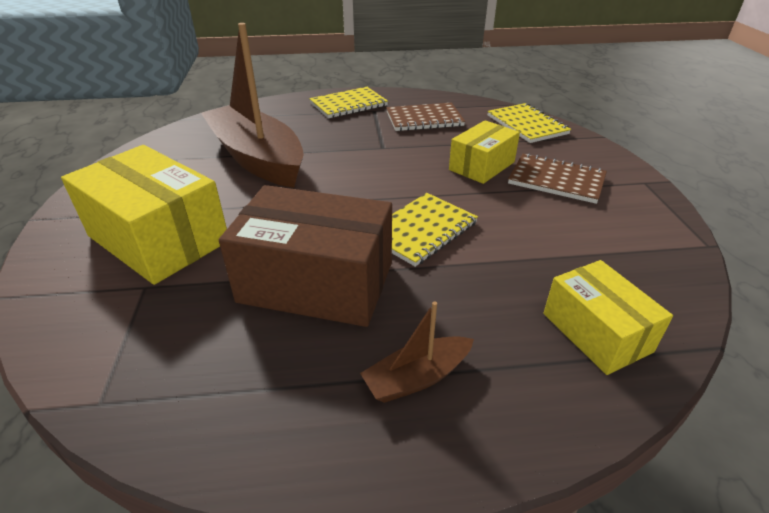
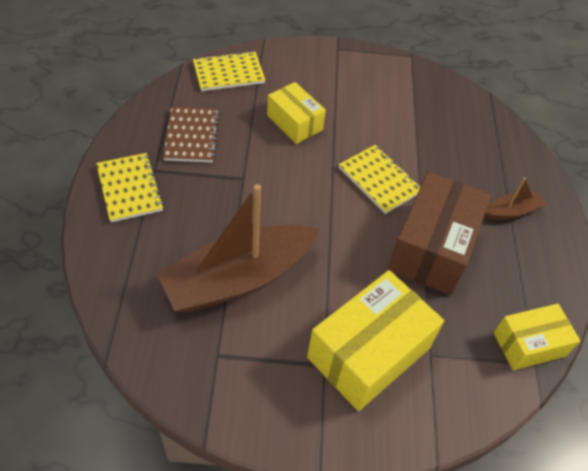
camera: 85 degrees left, 15 degrees up
brown boat [360,301,474,403] -> brown boat turned 90 degrees counterclockwise [485,177,547,220]
brown notebook [508,153,607,204] -> none
yellow box [544,260,673,375] -> yellow box moved to [494,304,580,370]

